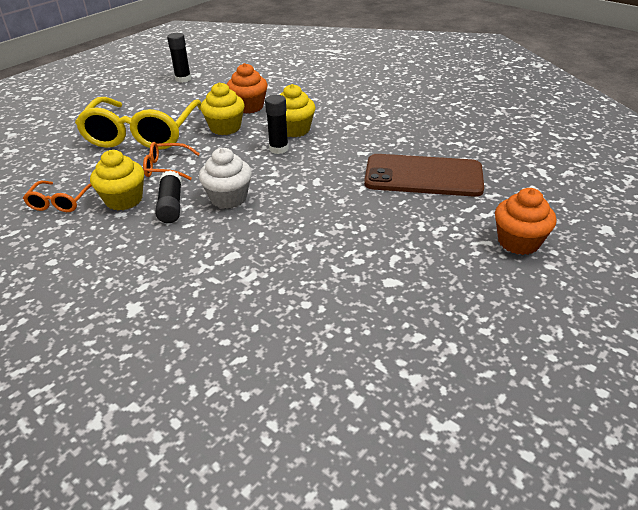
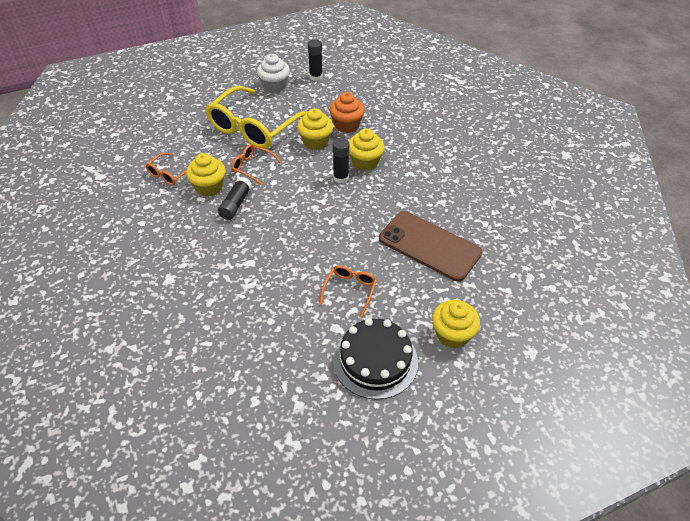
camera: 25 degrees right, 10 degrees up
white cupcake [199,148,252,209] -> white cupcake moved to [257,54,290,93]
orange cupcake [495,188,556,255] -> yellow cupcake [432,300,480,349]
none -> orange glasses [320,265,377,317]
none -> black cake [333,318,418,400]

